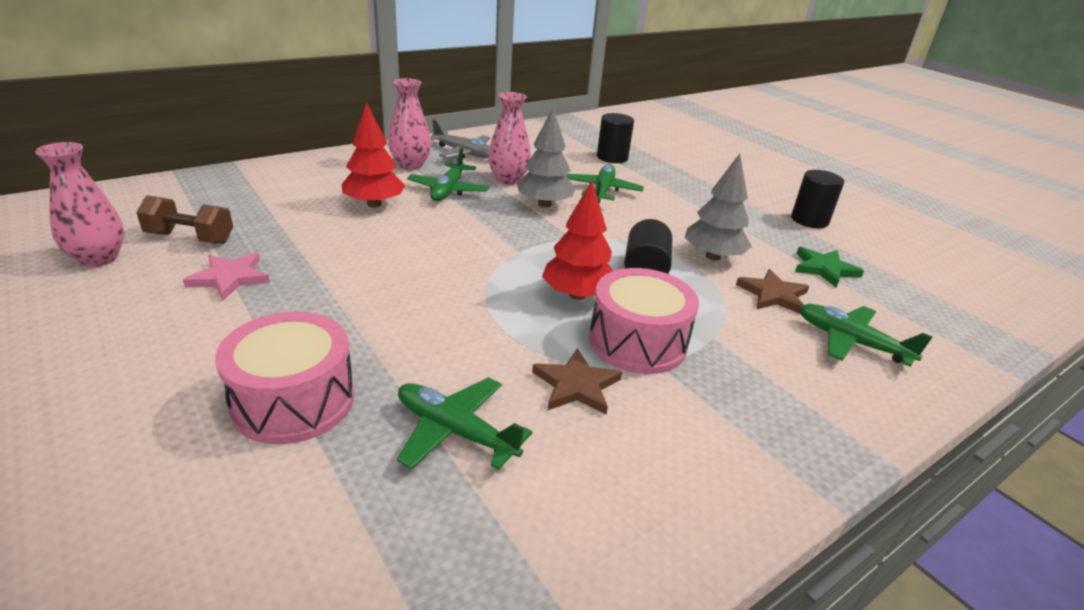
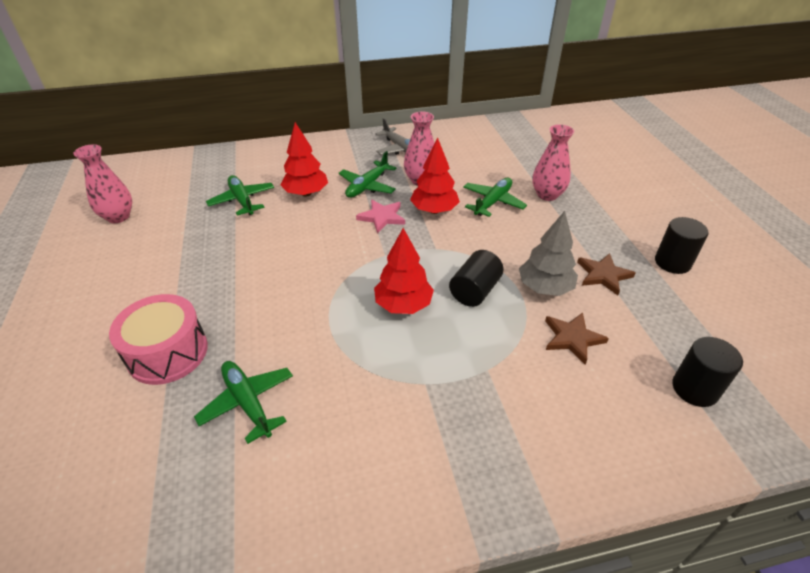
camera: 25 degrees right, 10 degrees up
brown dumbbell [136,195,233,244] -> none
pink star [183,253,270,301] -> pink star moved to [356,200,405,233]
pink vase [388,78,431,170] -> pink vase moved to [532,124,574,201]
grey tree [517,108,576,208] -> red tree [410,138,460,214]
brown star [532,348,622,415] -> brown star moved to [577,253,635,295]
pink drum [589,268,699,374] -> none
black cylinder [597,113,634,163] -> black cylinder moved to [672,337,743,407]
green star [795,247,864,288] -> none
green plane [800,304,933,367] -> green plane moved to [206,175,274,216]

